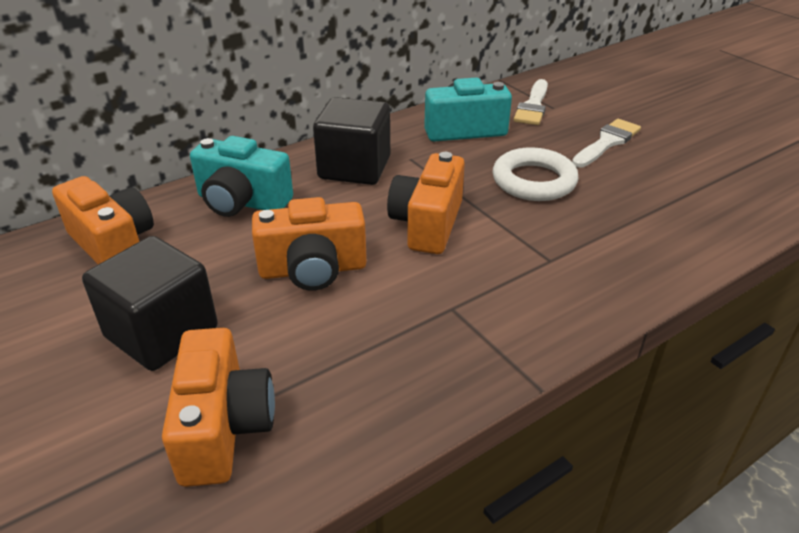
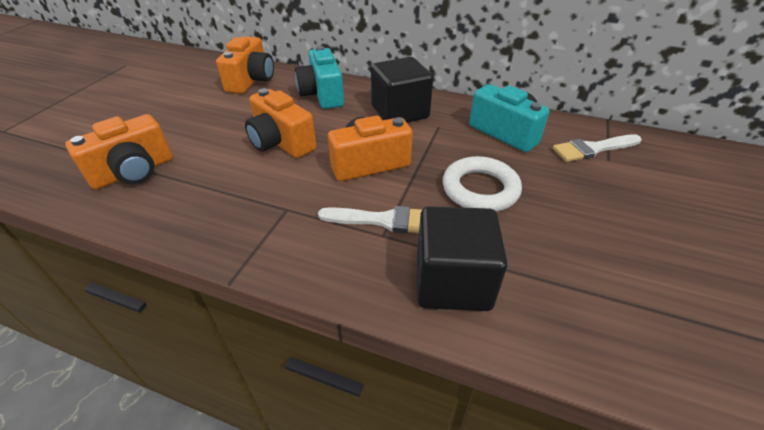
camera: 55 degrees right, 5 degrees up
black cube [82,236,218,371] -> black cube moved to [417,206,508,311]
white brush [572,119,641,168] -> white brush moved to [318,206,422,233]

